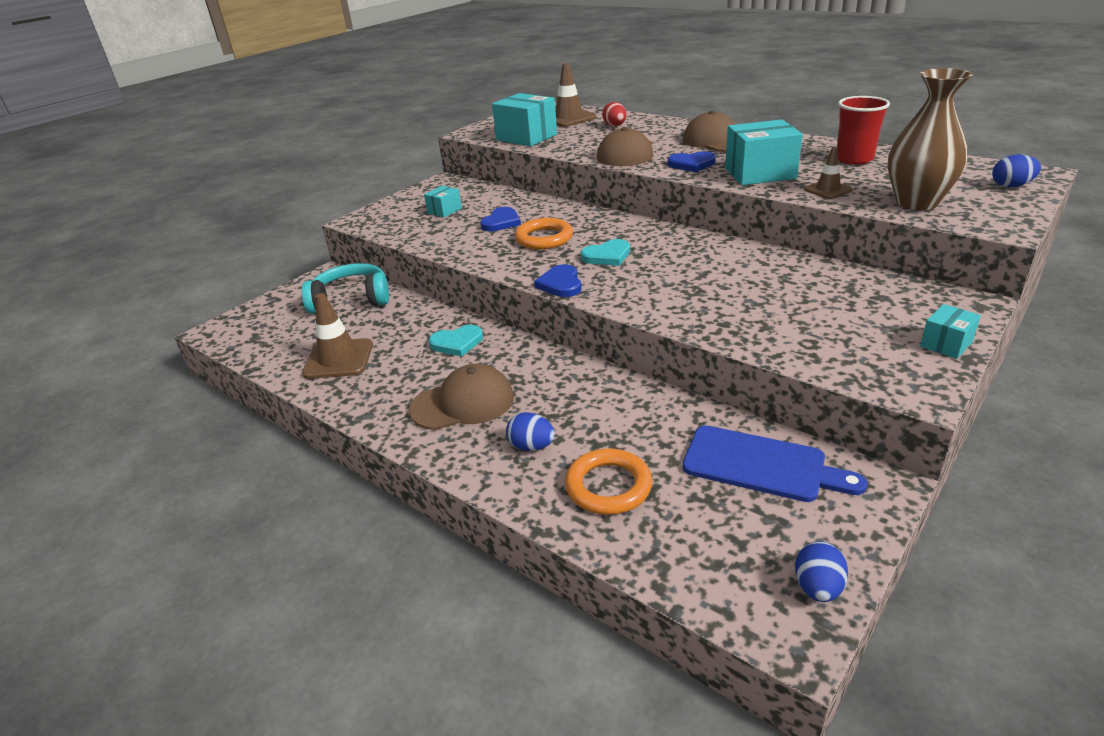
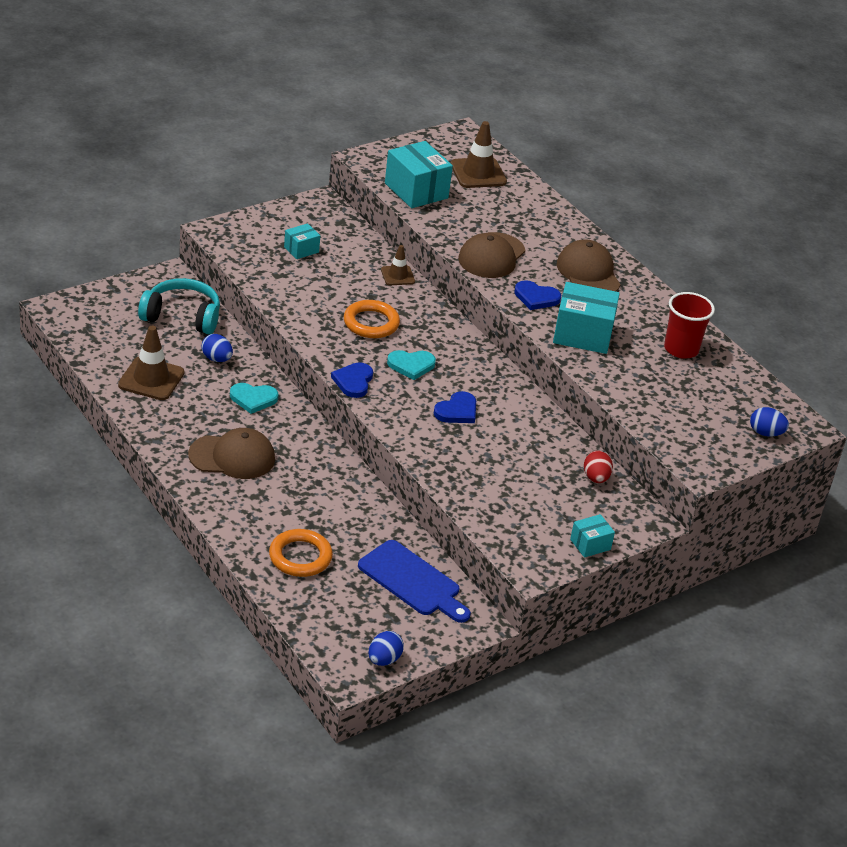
camera: 10 degrees right, 5 degrees up
blue heart [480,207,521,231] -> blue heart moved to [434,391,476,423]
blue egg [506,412,555,451] -> blue egg moved to [201,334,233,362]
red egg [602,102,627,126] -> red egg moved to [584,451,613,483]
brown traffic cone [804,147,853,199] -> brown traffic cone moved to [381,245,415,285]
brown vase [888,68,973,210] -> none

